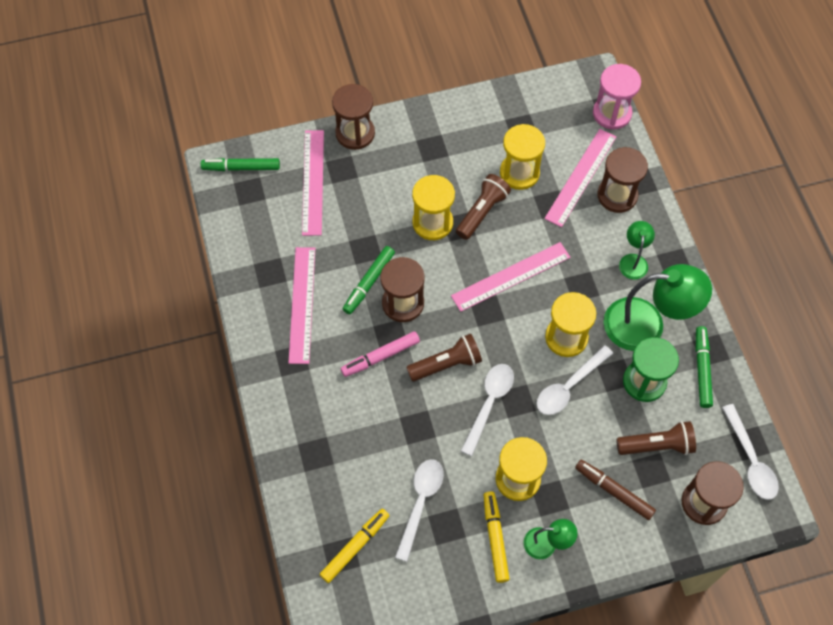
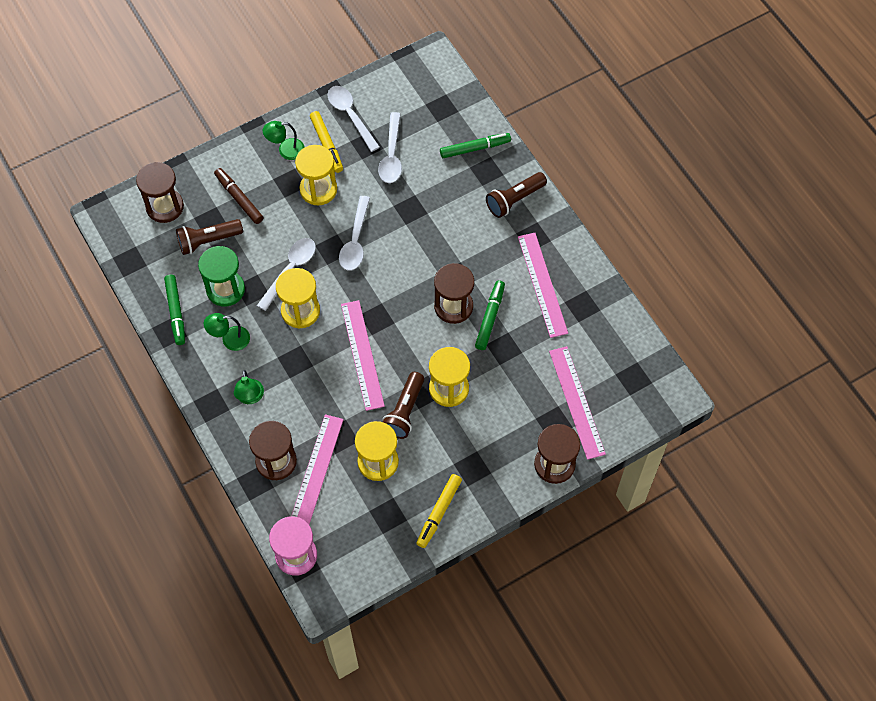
camera: 165 degrees right, 0 degrees up
green marker [201,158,280,171] -> green marker moved to [440,133,511,158]
yellow marker [319,509,389,583] -> yellow marker moved to [416,474,462,548]
pink marker [341,331,420,377] -> none
brown flashlight [406,334,482,381] -> brown flashlight moved to [486,172,547,218]
pink ruler [451,242,571,312] -> pink ruler turned 60 degrees counterclockwise [341,300,385,411]
brown marker [575,460,656,520] -> brown marker turned 150 degrees counterclockwise [214,168,264,224]
green lamp [604,264,712,351] -> green lamp [204,313,250,351], size x0.50
white spoon [722,404,779,500] -> white spoon moved to [328,86,380,152]

